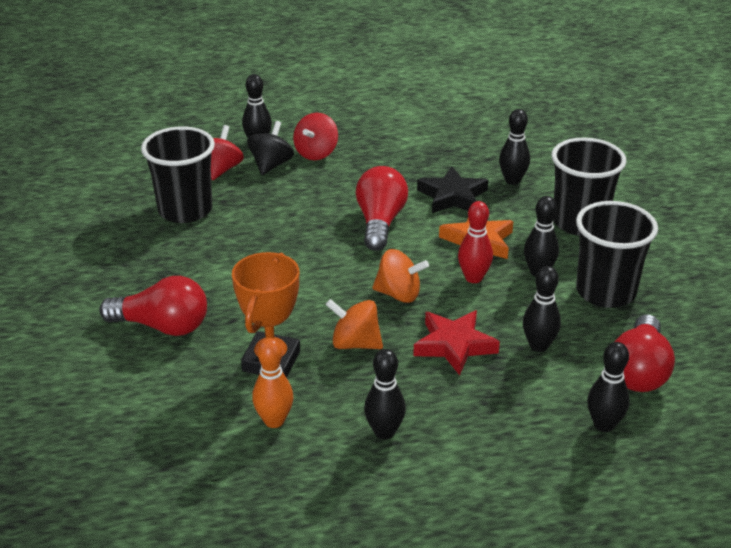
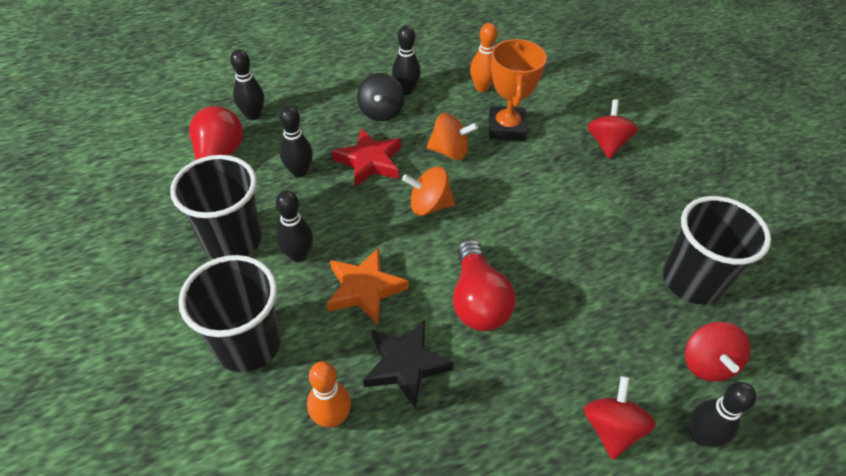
camera: 165 degrees right, 15 degrees up
red light bulb [99,276,207,336] -> red spinning top [587,100,638,159]
black spinning top [247,121,294,175] -> black spinning top moved to [357,73,404,121]
red bowling pin [458,201,493,283] -> none
black bowling pin [499,109,530,185] -> orange bowling pin [307,361,351,428]

